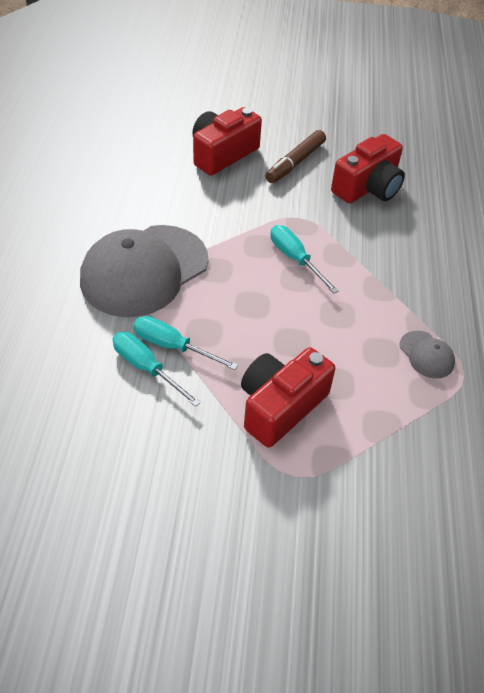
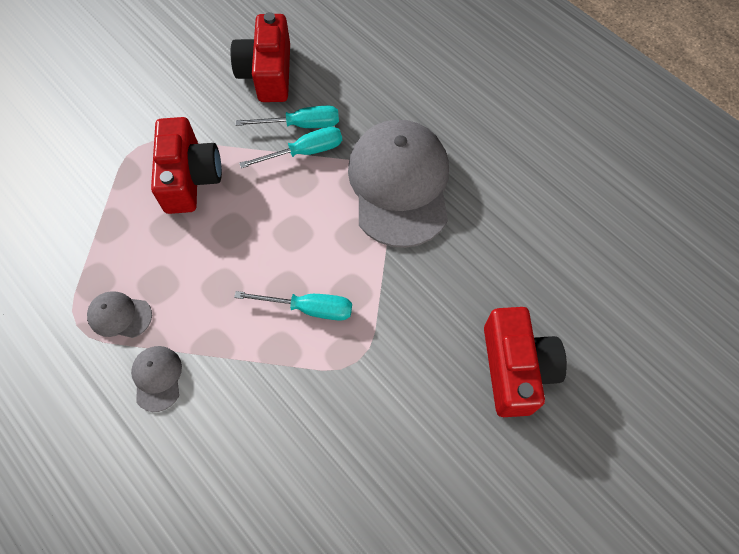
camera: 135 degrees right, 15 degrees up
brown marker [265,130,326,183] -> none
red camera [331,134,405,203] -> red camera moved to [231,12,290,102]
none -> grey cap [131,346,182,412]

